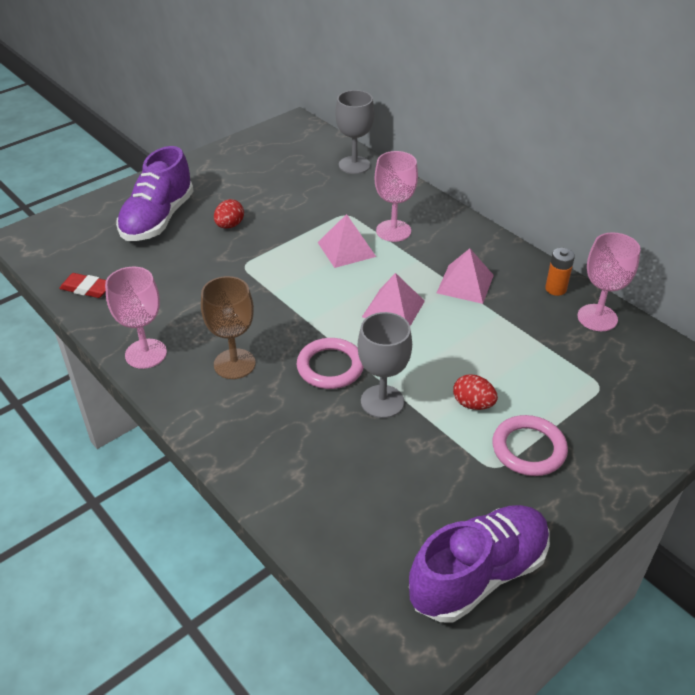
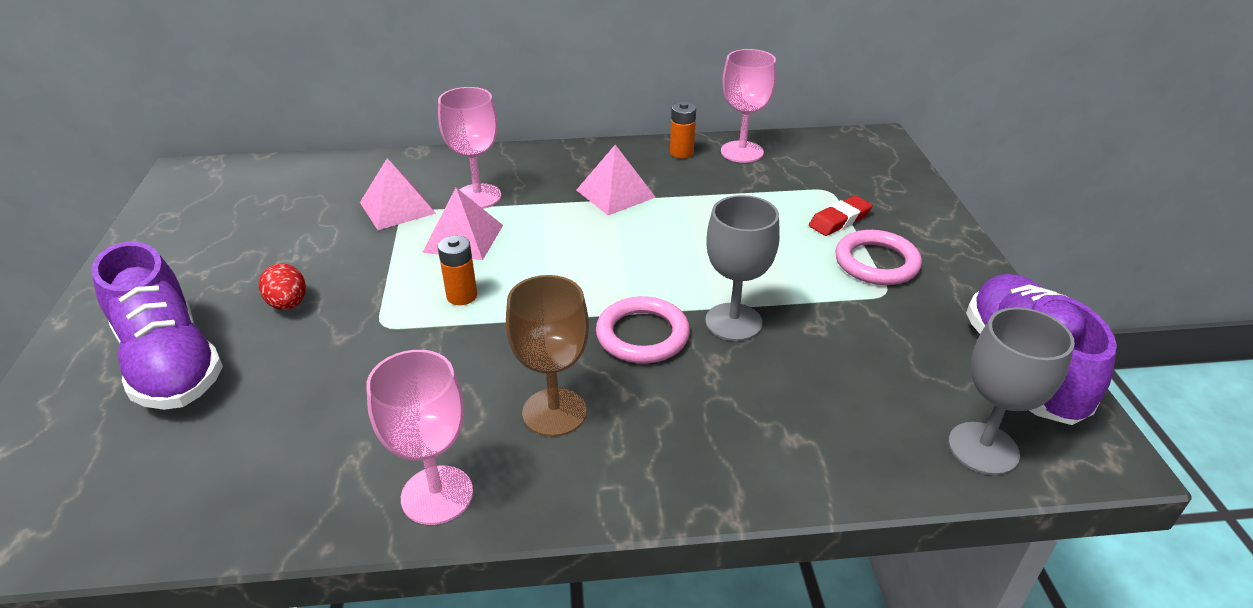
camera: 55 degrees left, 5 degrees down
red eraser [59,273,106,298] -> red eraser moved to [809,195,873,236]
grey goblet [335,90,374,174] -> grey goblet moved to [948,307,1075,475]
pink pyramid [362,273,425,326] -> pink pyramid moved to [360,158,436,230]
red egg [453,374,498,410] -> none
none -> orange battery [438,236,477,305]

